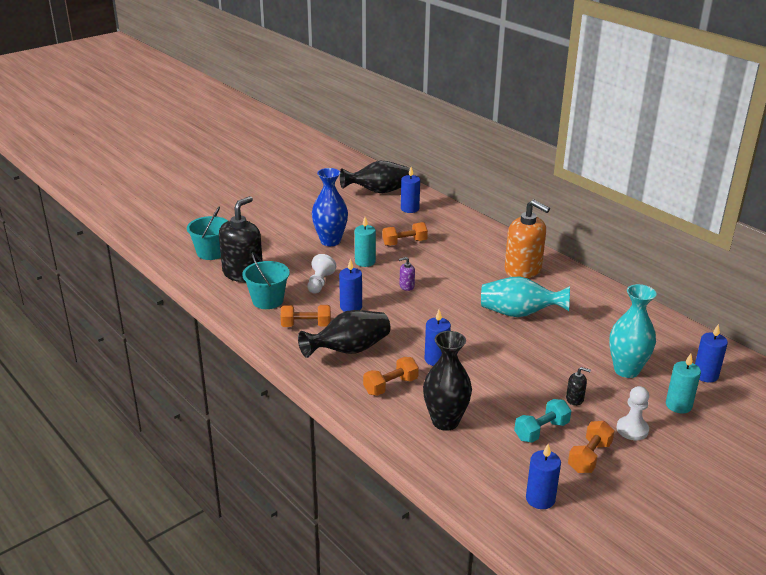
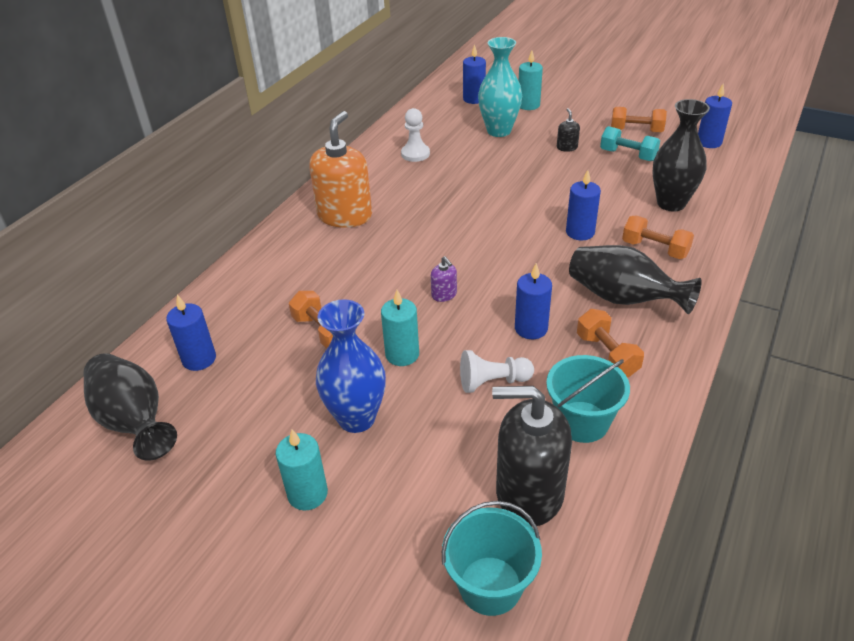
camera: 110 degrees left, 10 degrees up
turquoise vase [481,276,570,317] -> none
white pawn [617,386,649,440] -> white pawn moved to [401,108,430,162]
none -> turquoise candle [276,429,328,511]

